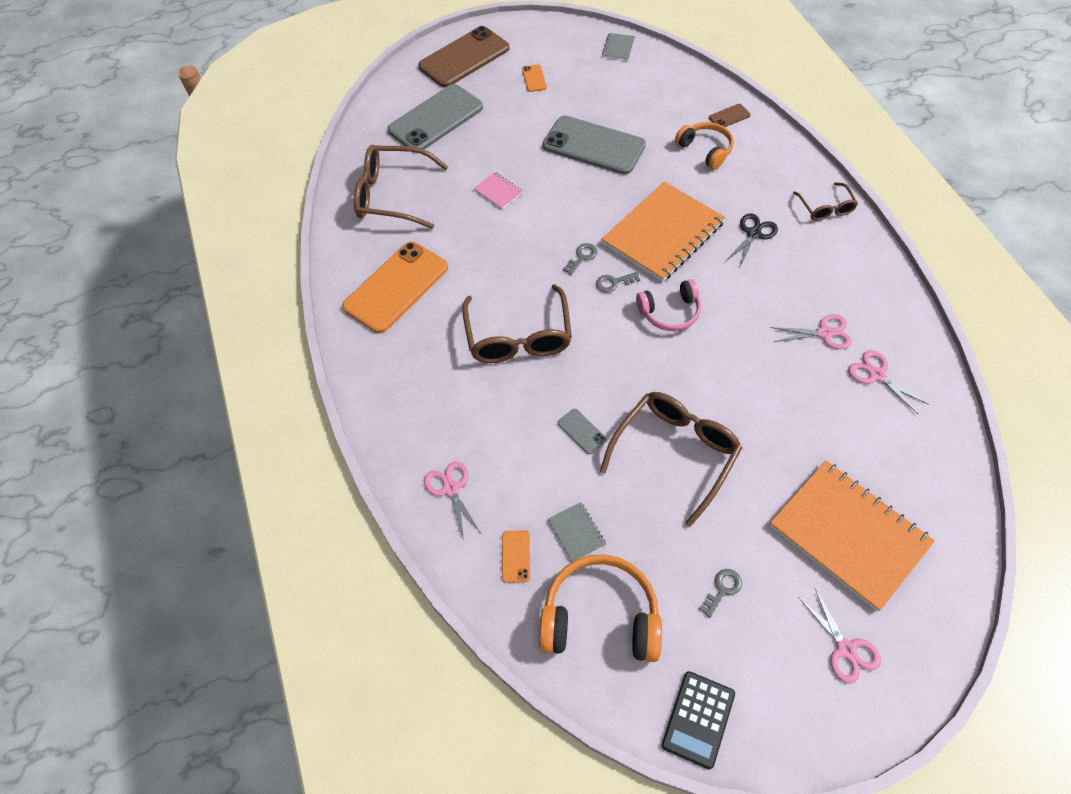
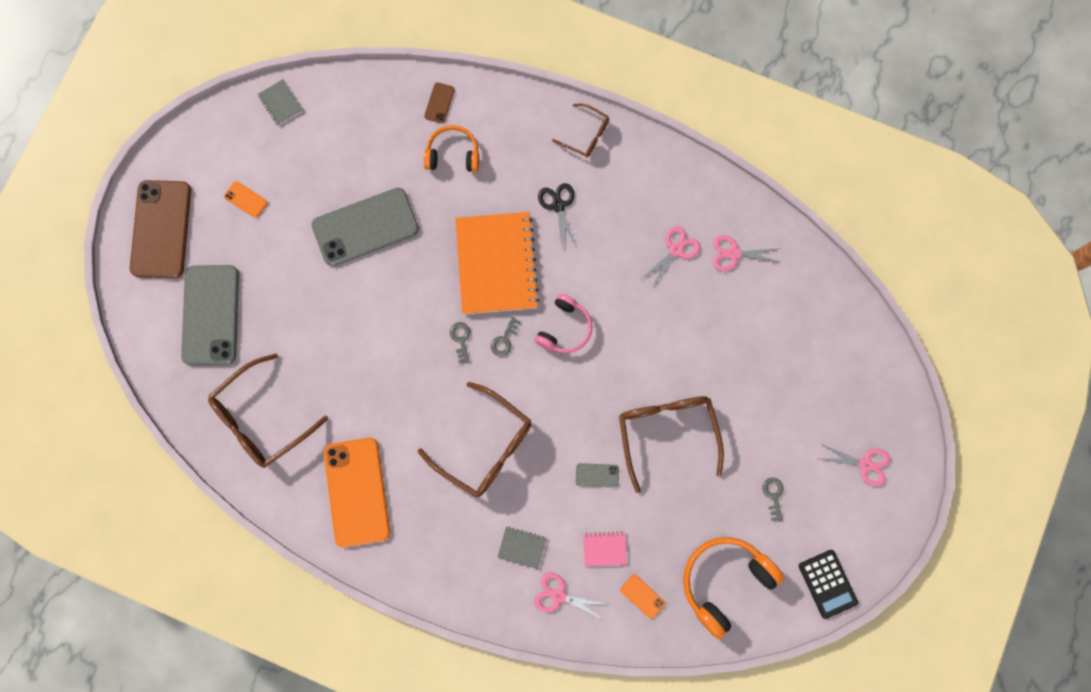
camera: 50 degrees left, 20 degrees up
pink notebook [474,172,523,209] -> pink notebook moved to [583,531,627,567]
grey notebook [548,502,606,562] -> grey notebook moved to [497,526,546,569]
orange notebook [770,460,935,611] -> none

